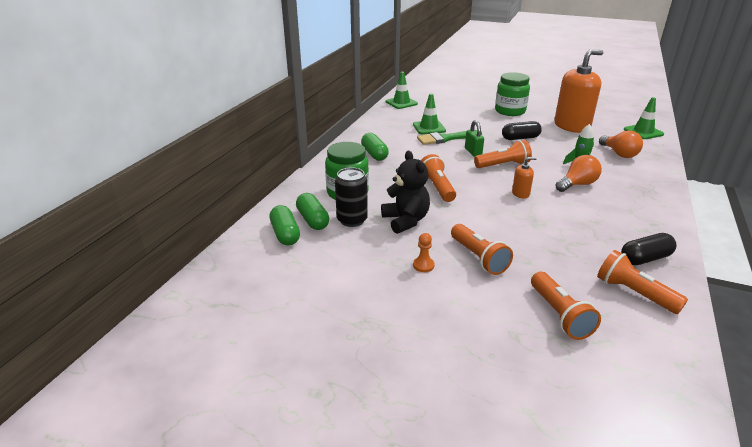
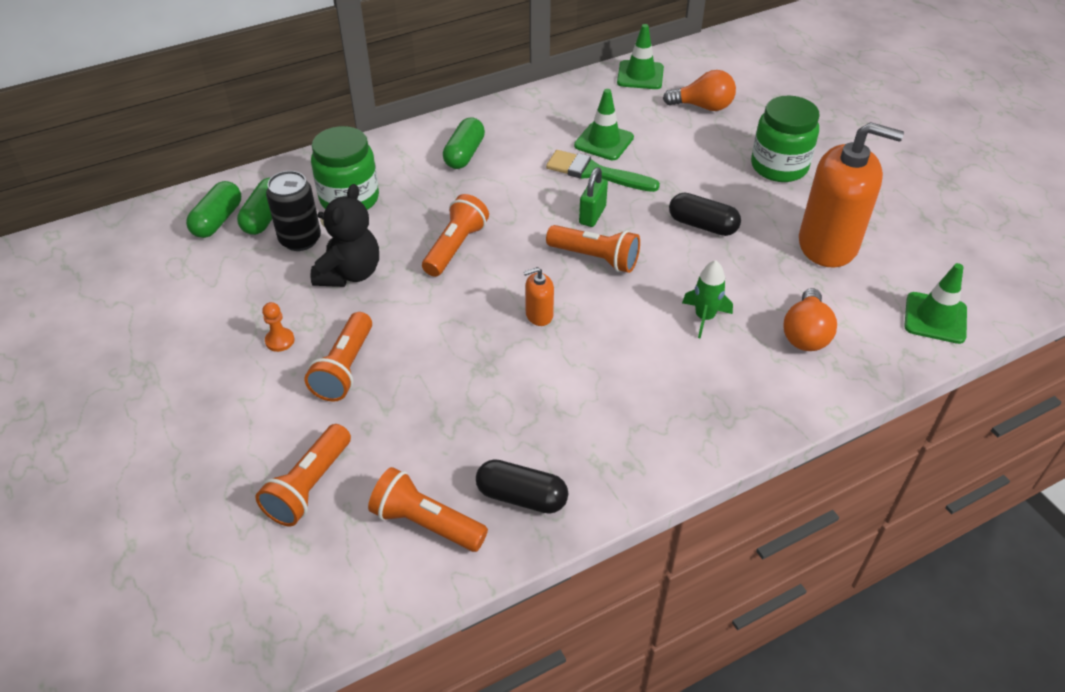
camera: 40 degrees right, 15 degrees up
orange soap dispenser [512,157,537,198] -> orange soap dispenser turned 135 degrees clockwise [524,267,554,326]
orange light bulb [555,155,602,192] -> orange light bulb moved to [663,70,736,111]
orange flashlight [597,250,688,314] -> orange flashlight turned 60 degrees counterclockwise [368,467,488,552]

